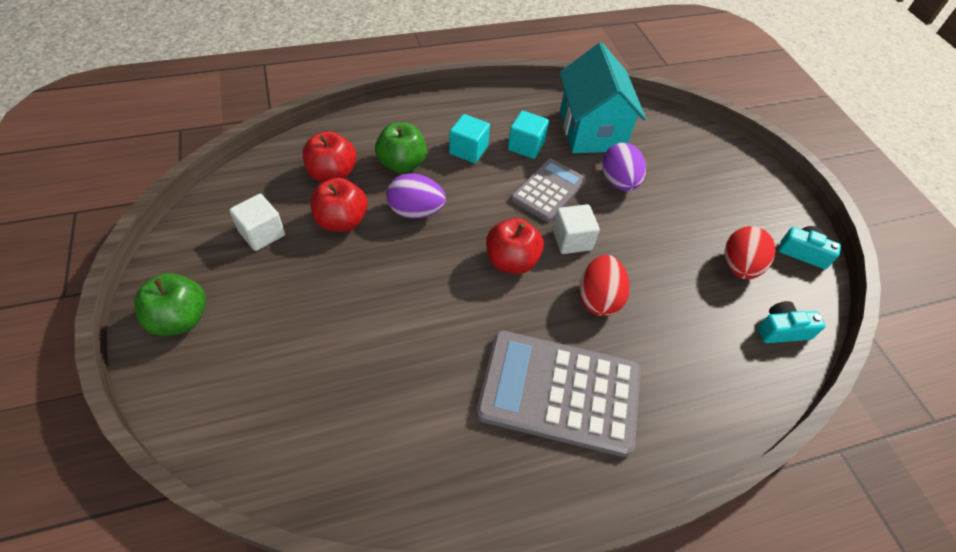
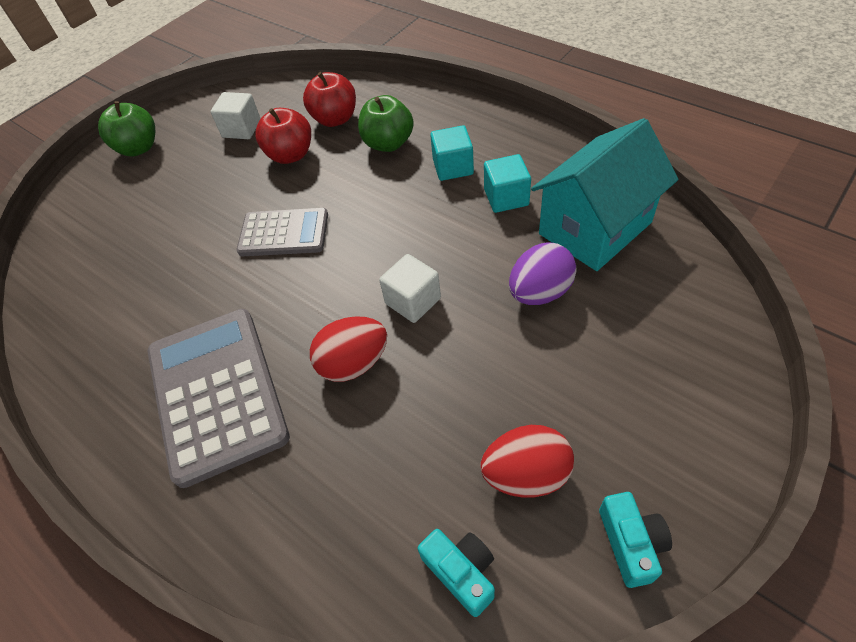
camera: 65 degrees right, 0 degrees up
purple egg [386,173,446,219] -> none
red apple [486,218,544,274] -> none
grey calculator [511,158,587,222] -> grey calculator moved to [237,208,328,256]

